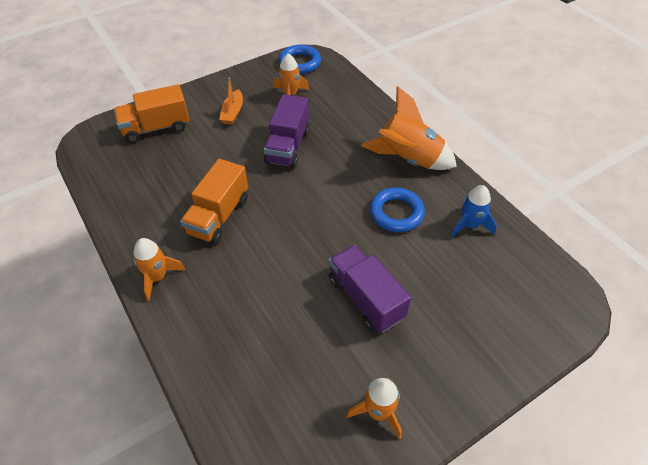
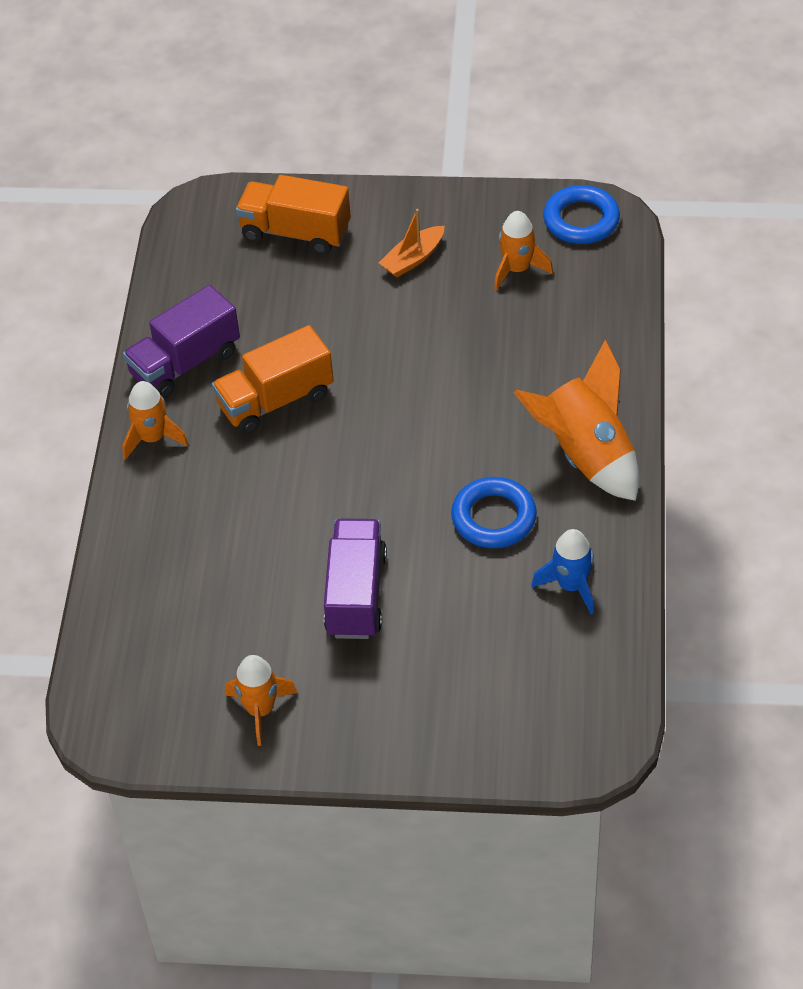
camera: 40 degrees right, 0 degrees up
purple truck [264,94,310,168] -> purple truck moved to [123,285,240,399]

